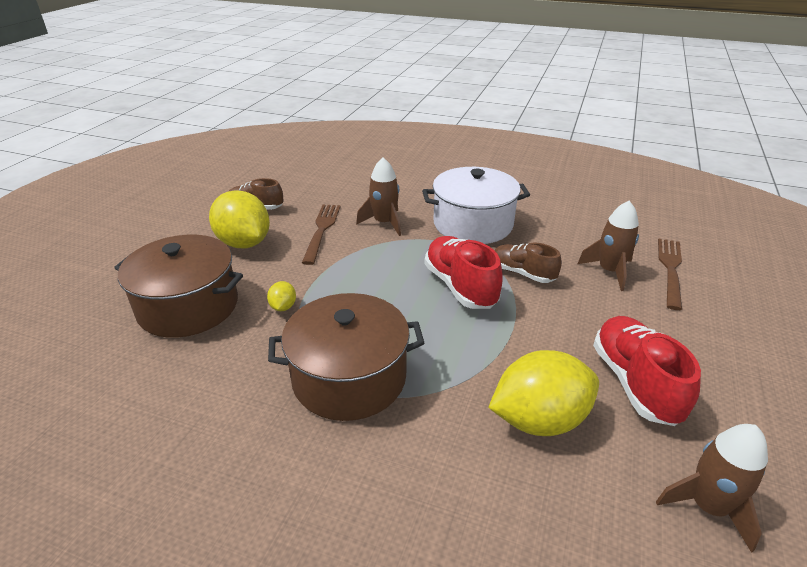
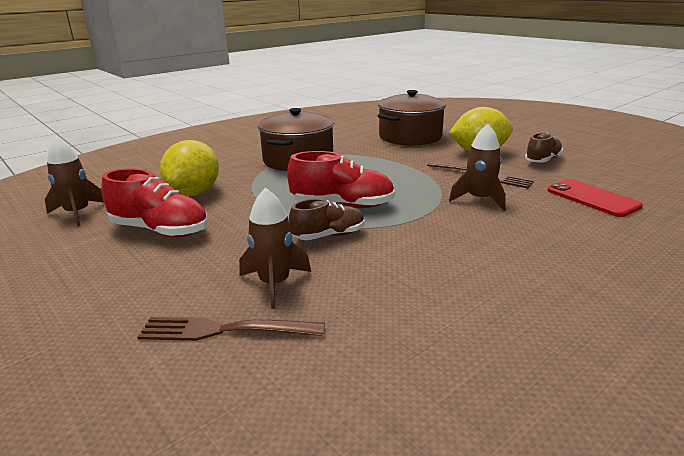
camera: 120 degrees right, 10 degrees down
yellow lemon [267,281,296,311] -> none
white pot [422,167,530,244] -> none
brown fork [658,238,682,310] -> brown fork turned 135 degrees clockwise [138,317,325,341]
none -> red phone [547,179,643,217]

